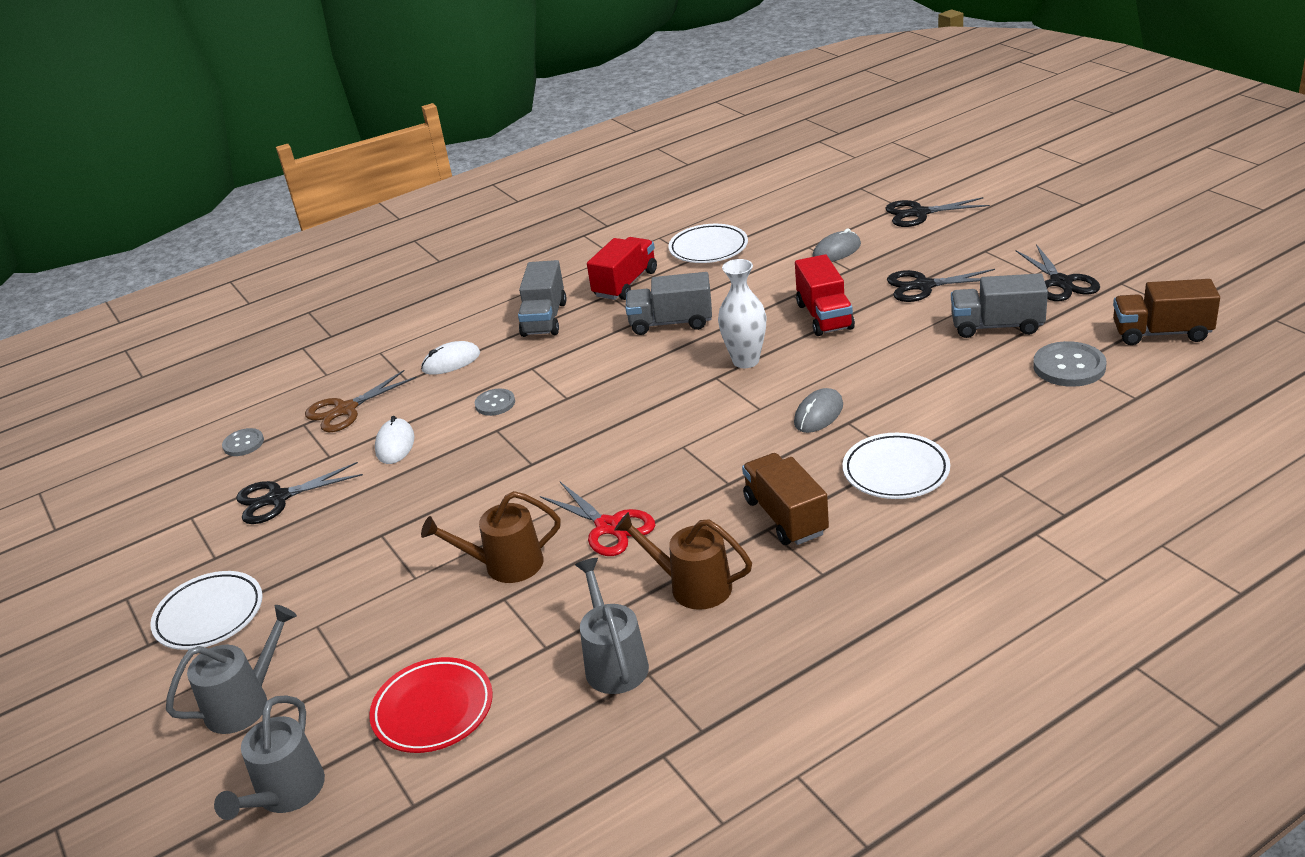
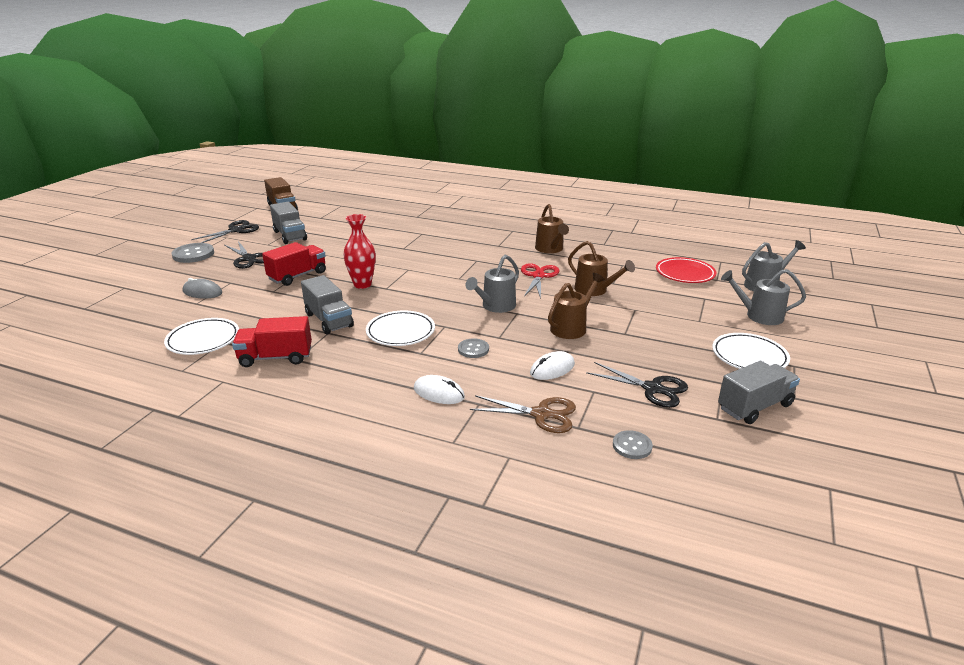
camera: 130 degrees left, 5 degrees down
grey truck [518,260,567,337] -> grey truck moved to [718,361,800,424]
grey watering can [575,558,649,694] -> grey watering can moved to [465,255,519,313]
white vase [718,259,766,368] -> red vase [343,214,376,289]
brown truck [742,453,829,545] -> none
grey mouse [794,388,843,433] -> none
white plate [843,433,950,499] -> white plate moved to [366,311,435,346]
black scissors [885,197,990,227] -> none
grey button [1033,341,1107,387] -> grey button moved to [172,243,214,263]
none -> brown watering can [548,273,605,339]

